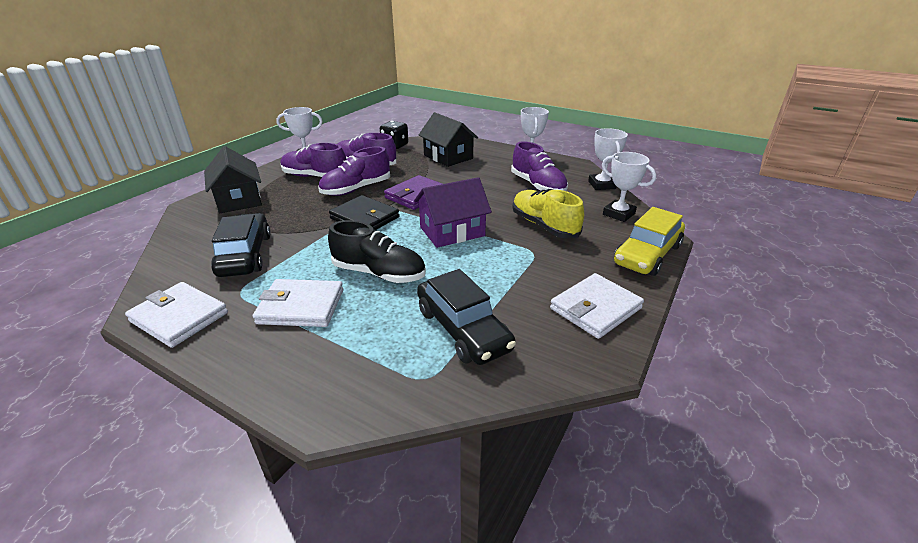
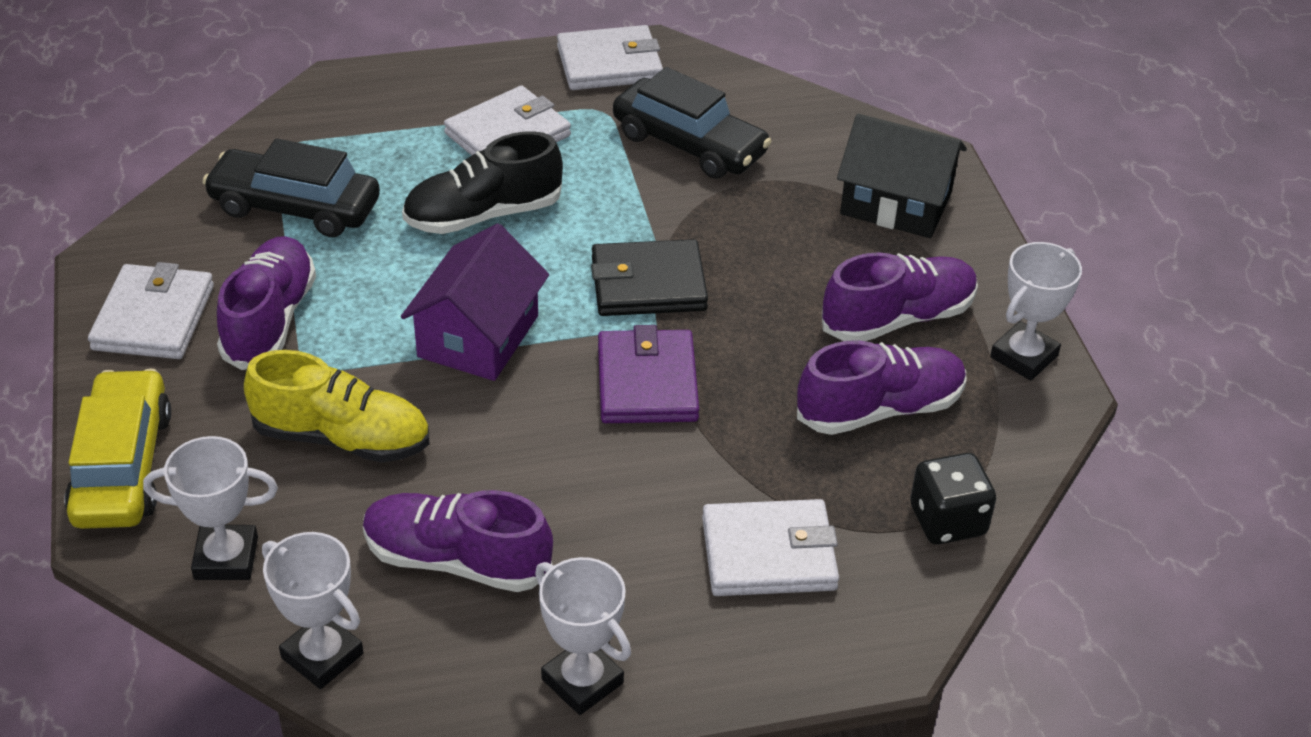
camera: 135 degrees right, 10 degrees up
purple shoe [318,146,390,196] -> purple shoe moved to [217,236,316,370]
black house [419,112,478,167] -> white wallet [702,499,839,596]

